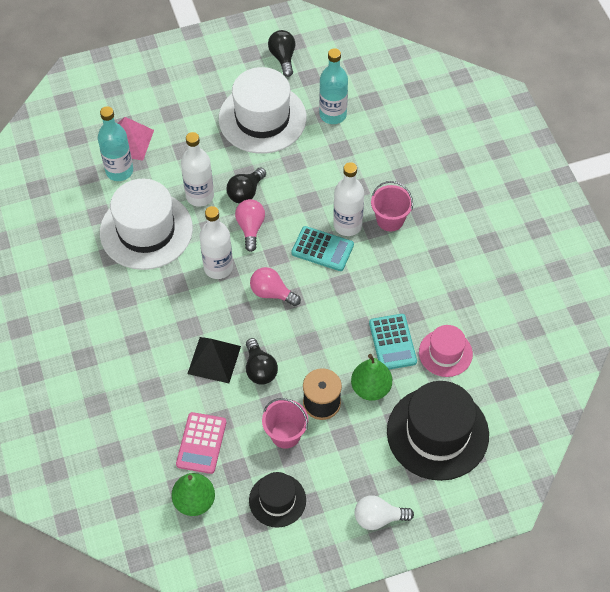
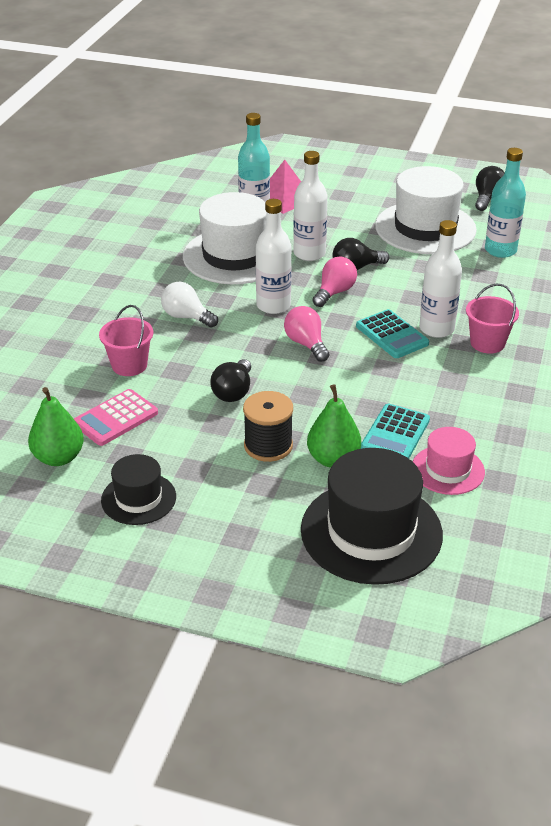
camera: 35 degrees right, 20 degrees down
black pyramid [187,337,241,383] -> none
pink bucket [262,398,308,449] -> pink bucket moved to [99,305,153,376]
white light bulb [355,496,414,530] -> white light bulb moved to [161,282,218,328]

